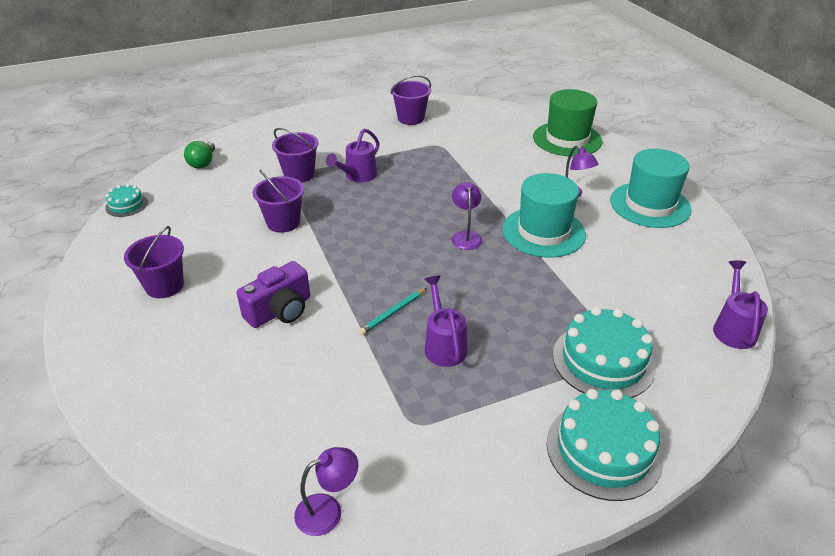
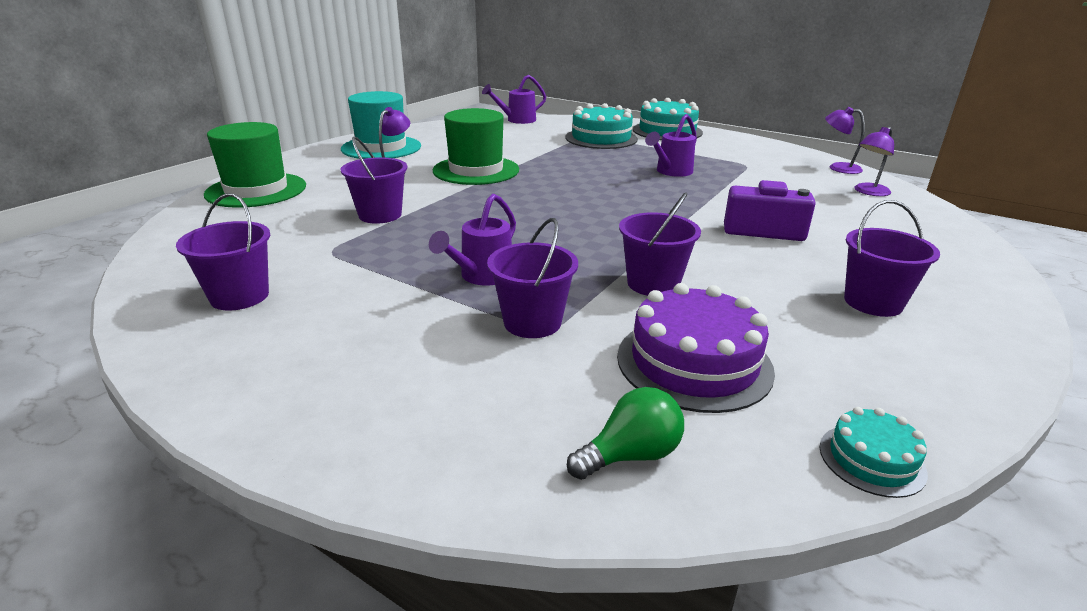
camera: 125 degrees left, 10 degrees down
purple watering can [326,129,380,183] -> purple watering can turned 120 degrees clockwise [429,194,516,285]
turquoise pencil [358,288,427,335] -> none
purple lamp [452,182,482,250] -> purple lamp moved to [854,127,894,196]
turquoise hat [502,173,586,258] -> green hat [433,108,519,185]
none -> purple bucket [340,136,407,224]
none -> purple cake [617,283,775,413]

